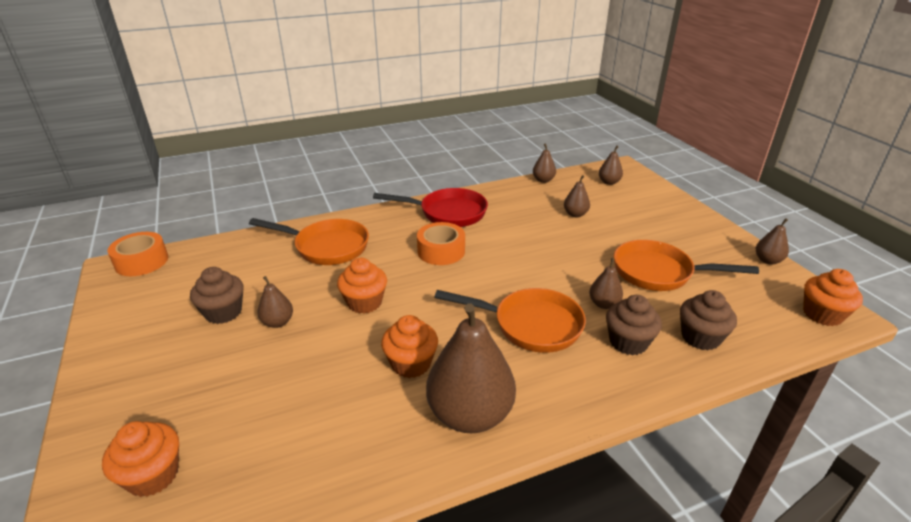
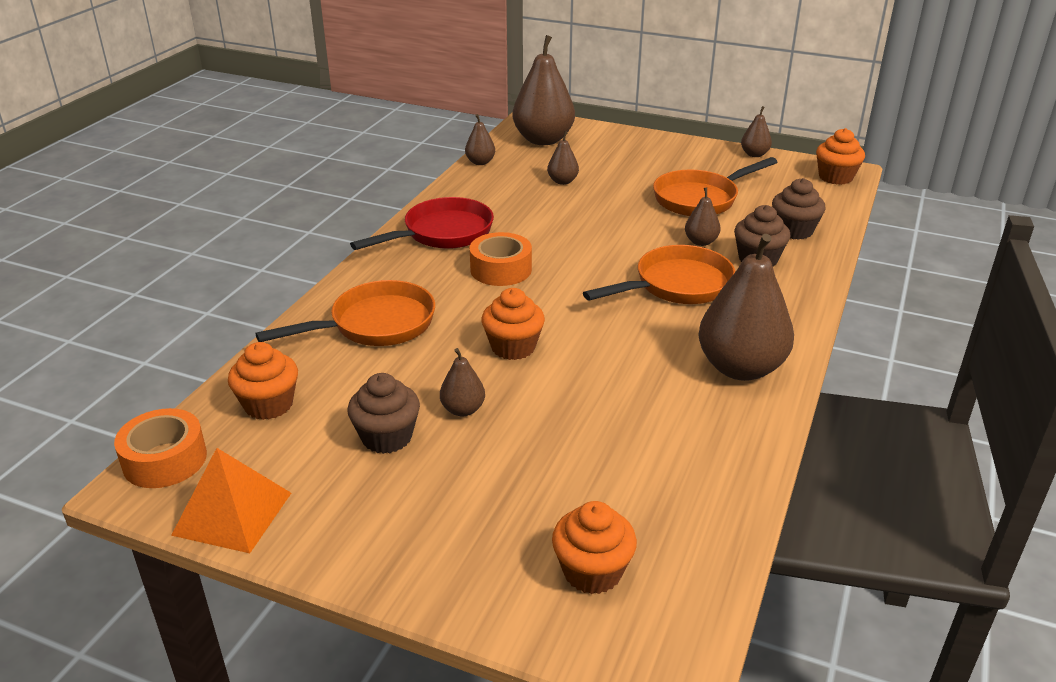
camera: 45 degrees left, 0 degrees up
orange cupcake [381,315,438,378] -> orange cupcake moved to [228,342,298,420]
brown pear [599,146,623,185] -> brown pear [513,35,575,145], size x2.14
none -> orange pyramid [171,448,291,553]

